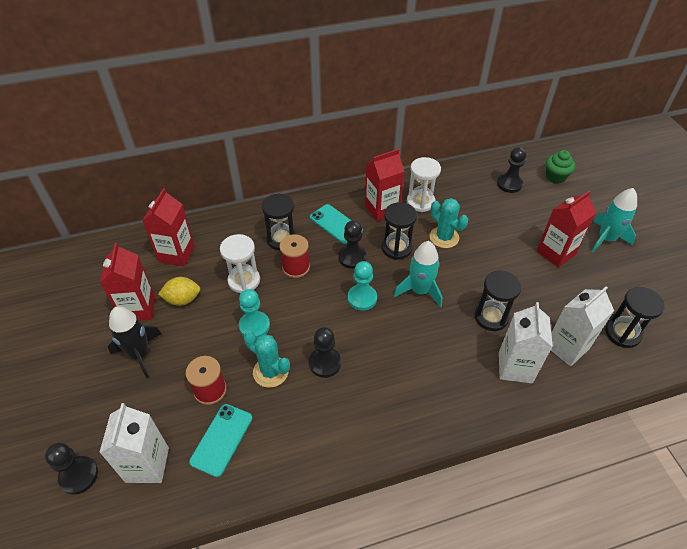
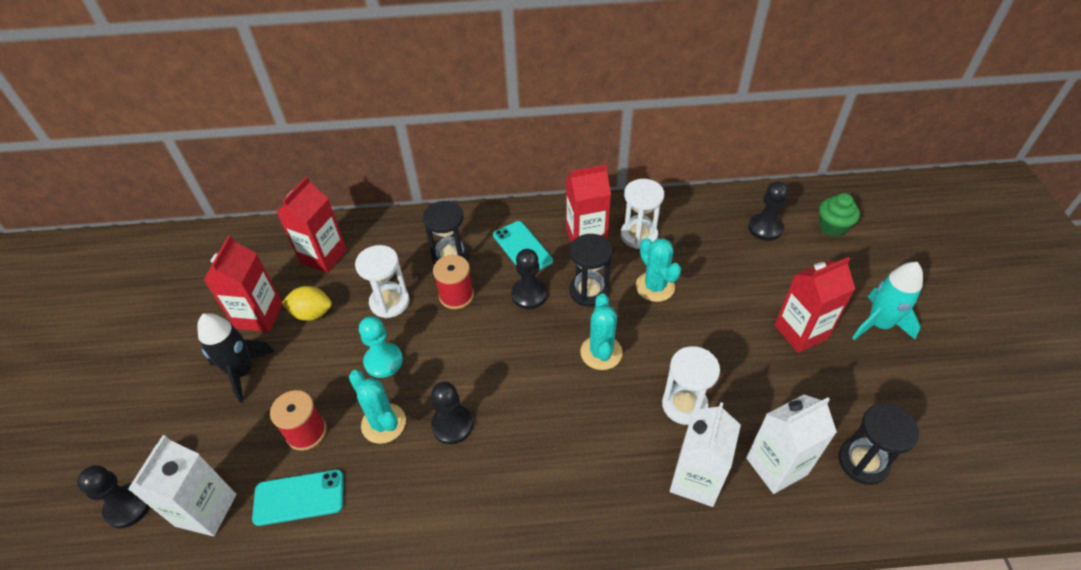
camera: 15 degrees right, 0 degrees up
turquoise phone [189,404,252,477] -> turquoise phone turned 45 degrees clockwise [252,469,344,526]
turquoise pawn [348,261,377,311] -> none
turquoise rocket [394,241,442,308] -> turquoise cactus [580,294,623,370]
black hourglass [475,270,521,331] -> white hourglass [662,346,720,425]

